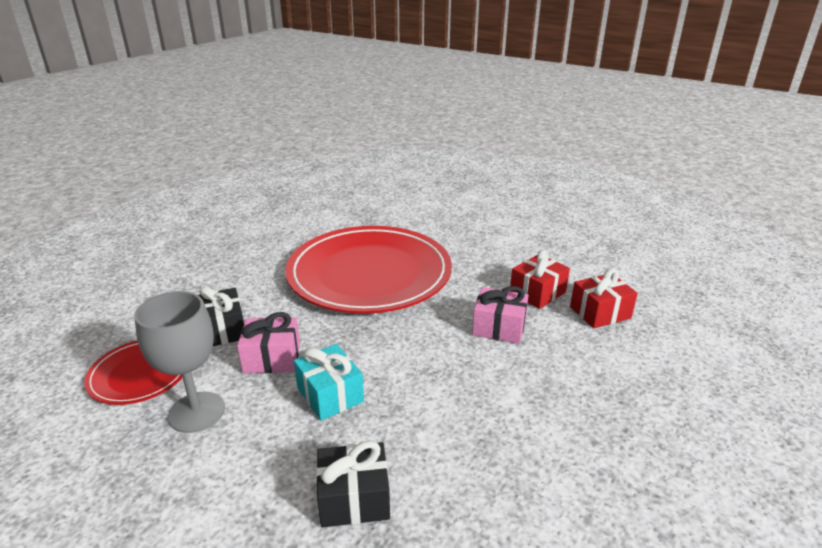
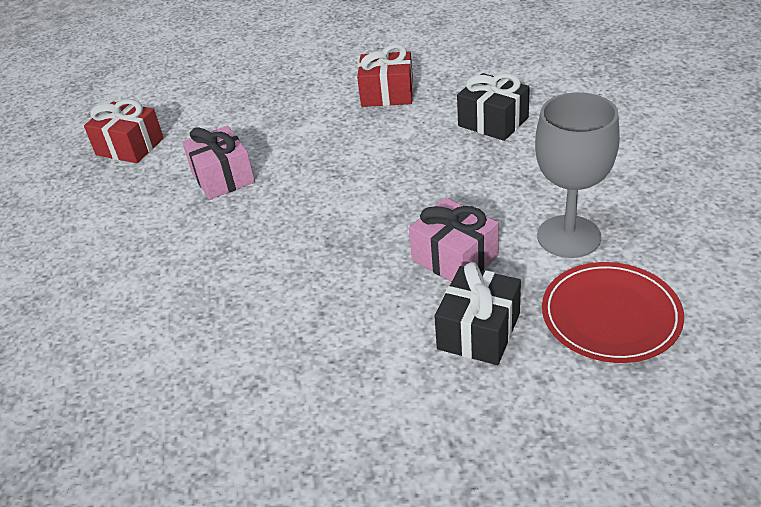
camera: 130 degrees left, 10 degrees up
red plate [285,226,452,314] -> none
turquoise gift [294,344,364,421] -> none
red gift [510,250,570,309] -> red gift moved to [357,44,413,107]

